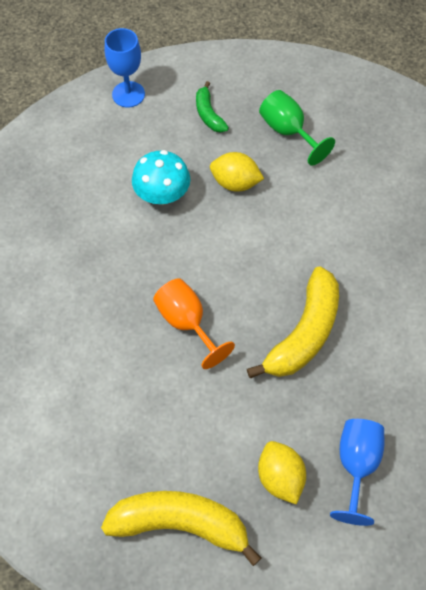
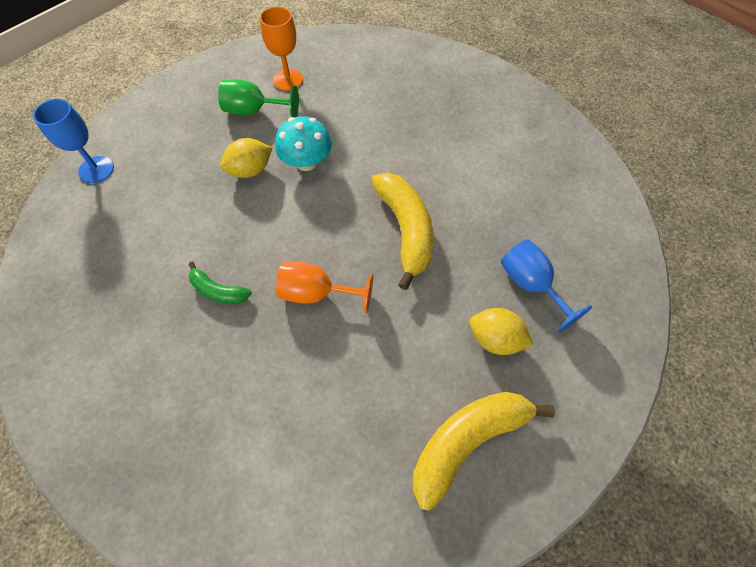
camera: 45 degrees left, 0 degrees up
turquoise mushroom [132,150,190,205] -> turquoise mushroom moved to [275,116,332,171]
green banana [196,81,229,133] -> green banana moved to [189,262,252,304]
none -> orange goblet [260,7,303,91]

